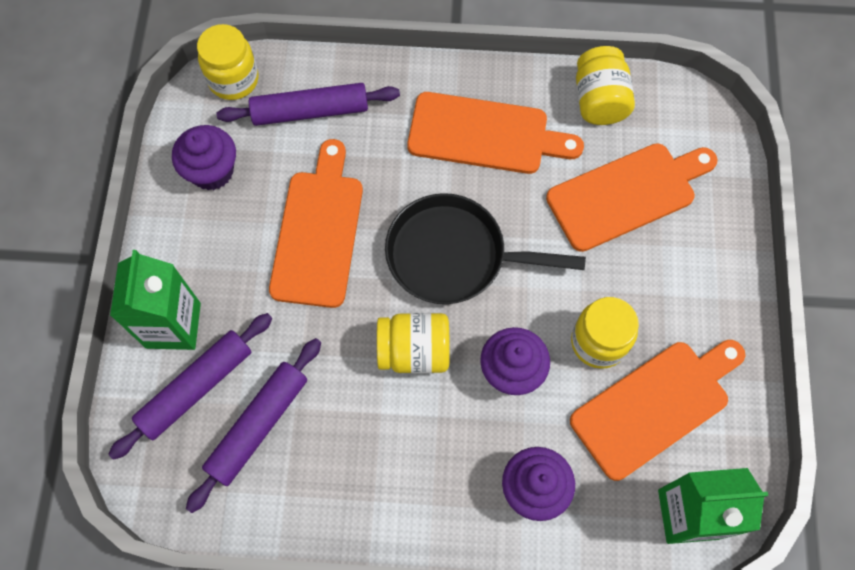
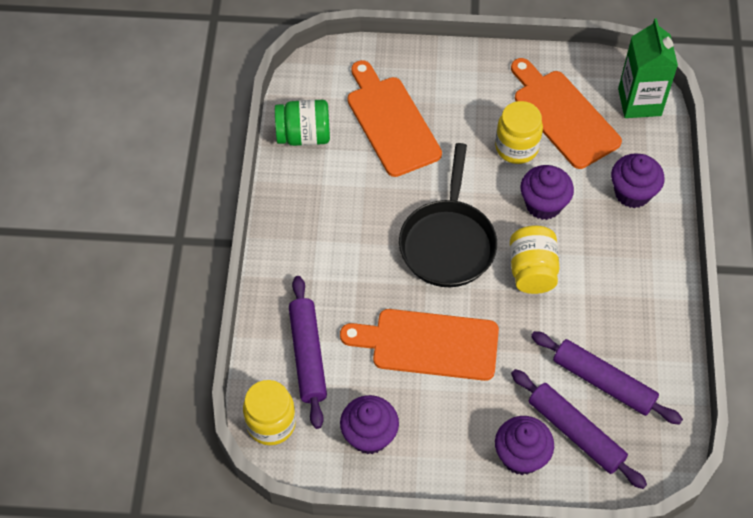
camera: 90 degrees left, 10 degrees down
green carton [110,250,201,350] -> purple cupcake [495,416,554,475]
orange cutting board [407,92,584,174] -> none
yellow jar [576,46,635,125] -> green jar [275,100,330,146]

